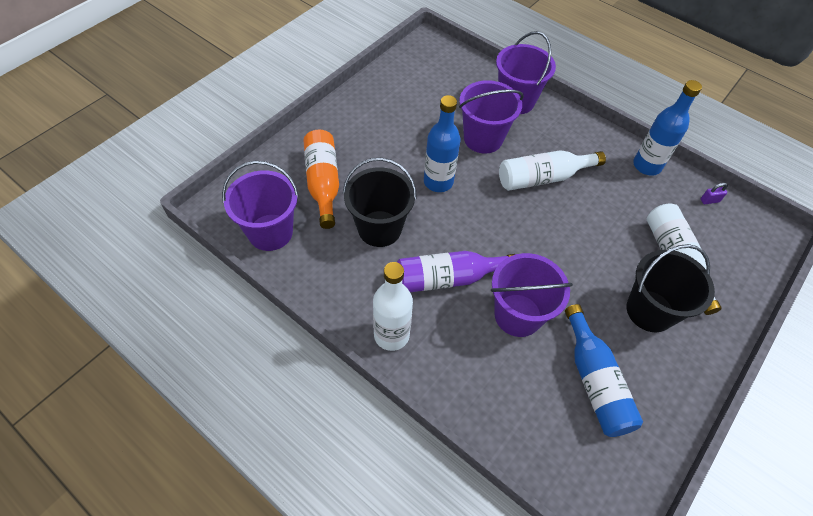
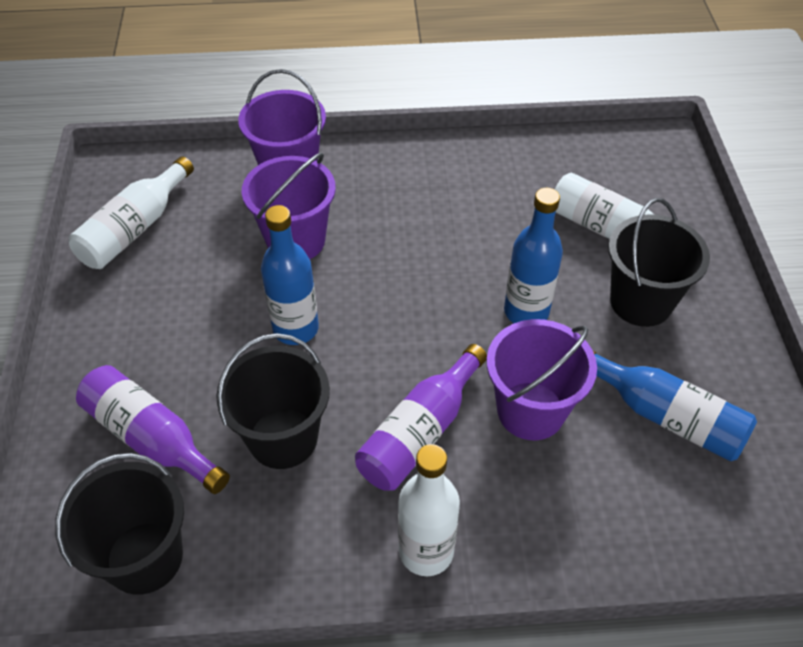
camera: 40 degrees left, 5 degrees down
purple bucket [222,161,299,251] -> black bucket [56,453,184,595]
orange bottle [303,130,339,229] -> purple bottle [76,365,230,494]
white bottle [499,150,606,191] -> white bottle moved to [69,156,194,269]
blue bottle [633,80,702,176] -> blue bottle moved to [504,188,563,323]
purple padlock [701,183,728,204] -> none

